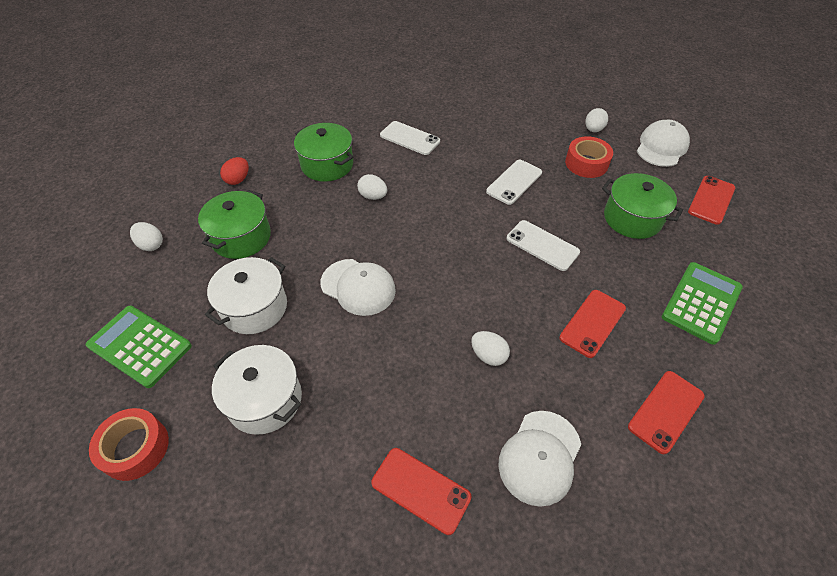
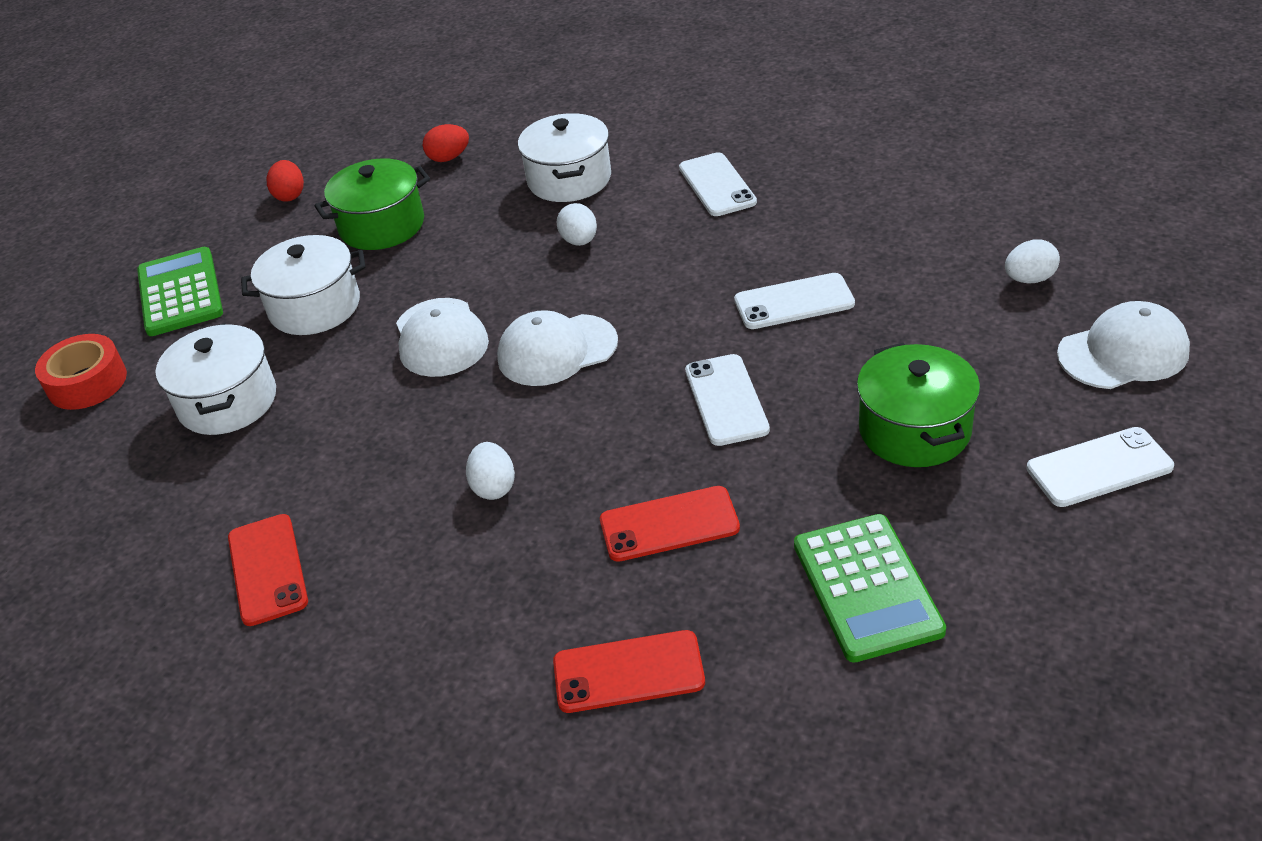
camera: 45 degrees right, 10 degrees down
white egg [130,222,163,251] -> red egg [267,160,304,202]
green pot [294,123,354,182] -> white pot [518,113,611,202]
white cap [498,411,581,507] -> white cap moved to [497,310,618,386]
red tape [565,136,613,178] -> none
green calculator [662,262,743,345] -> green calculator turned 90 degrees clockwise [794,514,946,663]
red phone [688,176,735,225] -> white phone [1026,427,1174,507]

